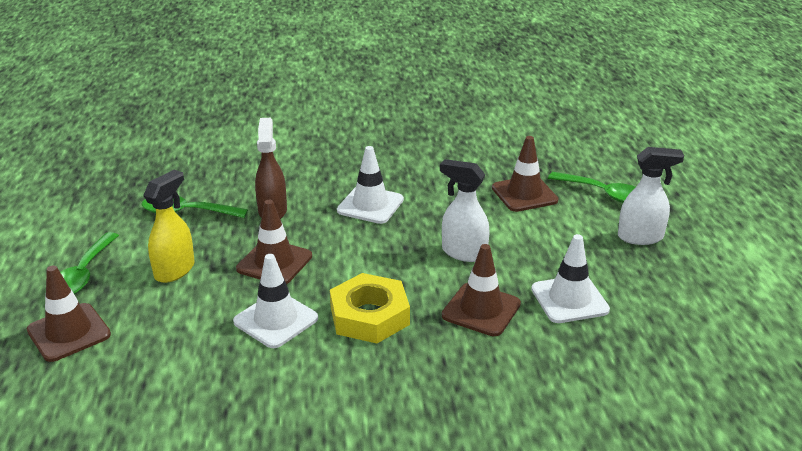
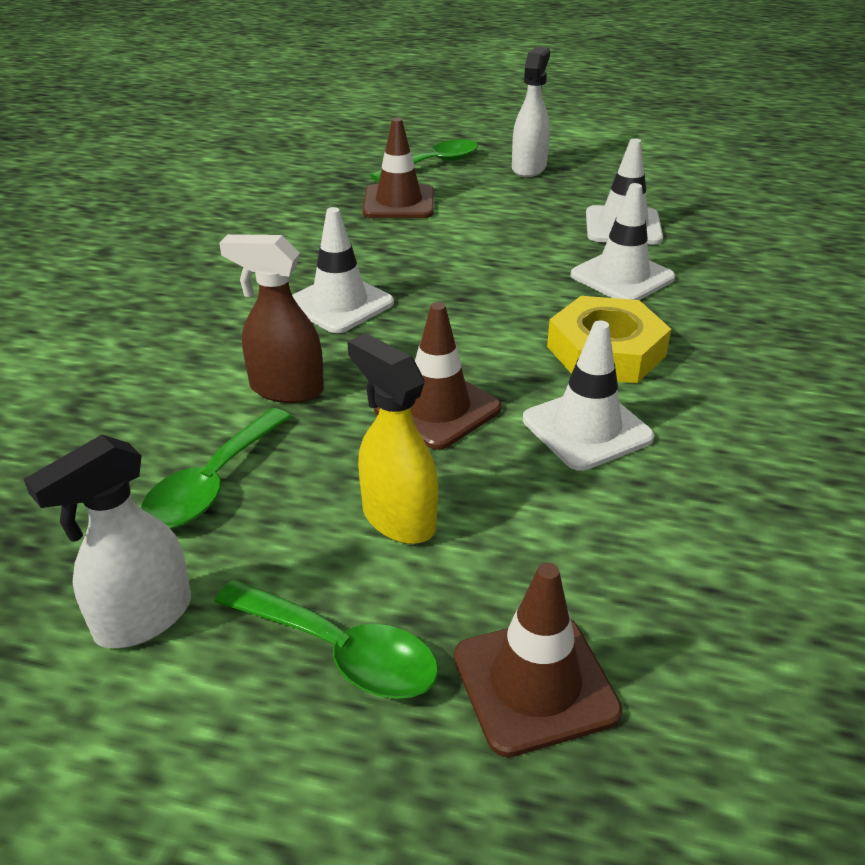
camera: 70 degrees left, 5 degrees up
white spray bottle [440,159,490,262] -> white spray bottle moved to [24,435,191,648]
brown traffic cone [442,244,521,336] -> white traffic cone [571,183,675,300]

